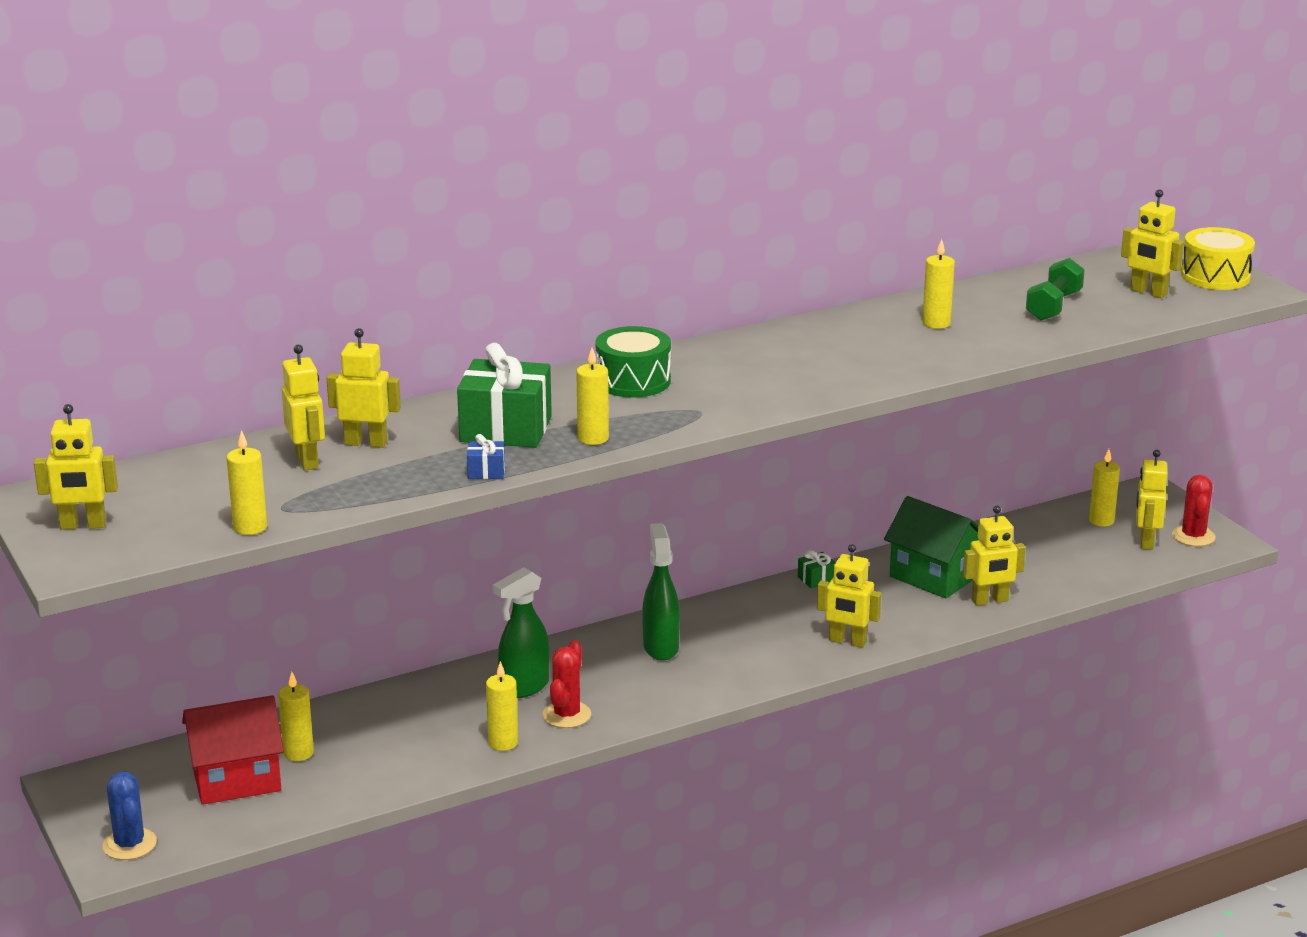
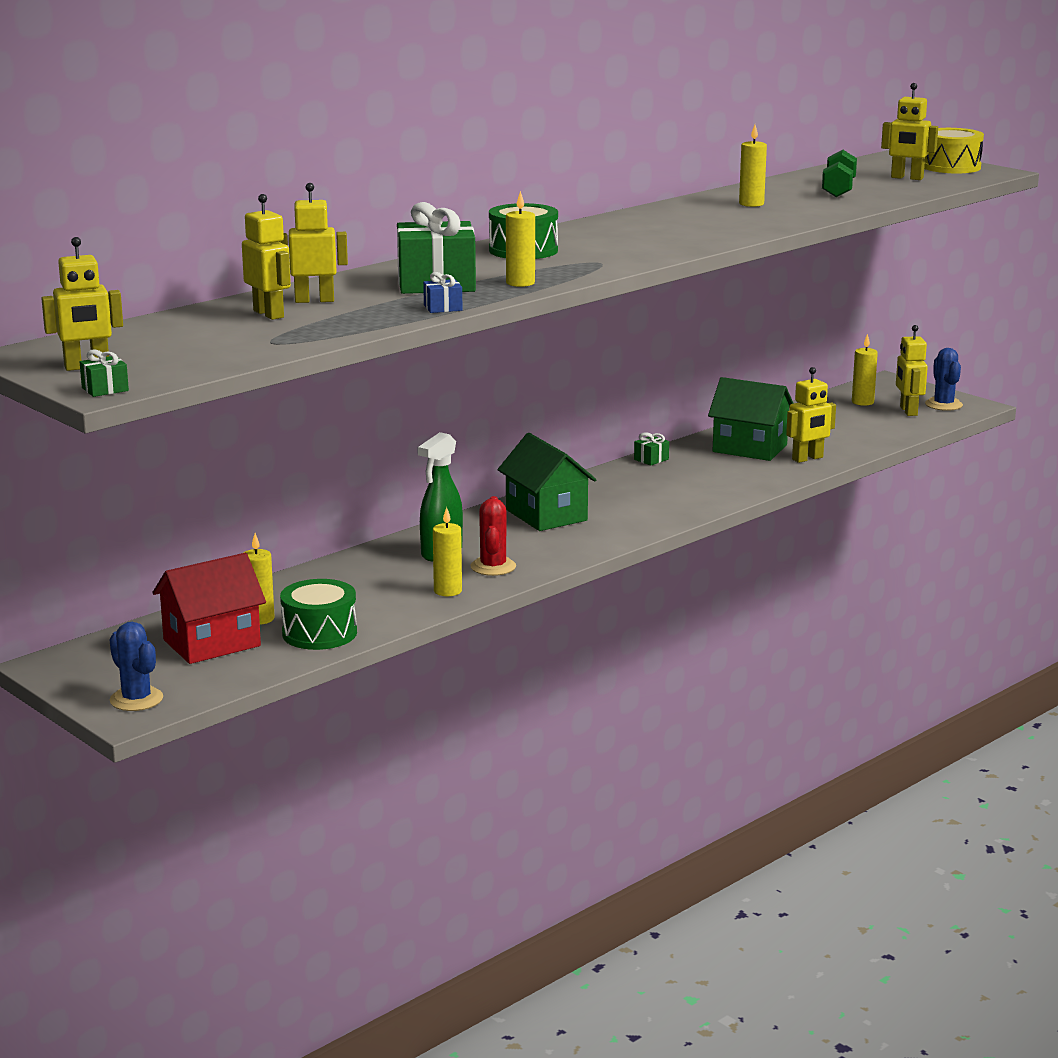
camera: 15 degrees left, 5 degrees down
yellow candle [227,430,267,535] -> none
green spray bottle [642,523,680,661] -> green house [498,433,597,531]
yellow robot [817,544,881,648] -> none
red cactus [1172,475,1216,546] -> blue cactus [925,348,963,411]
none -> green gift [80,349,129,397]
none -> green drum [280,579,357,650]

